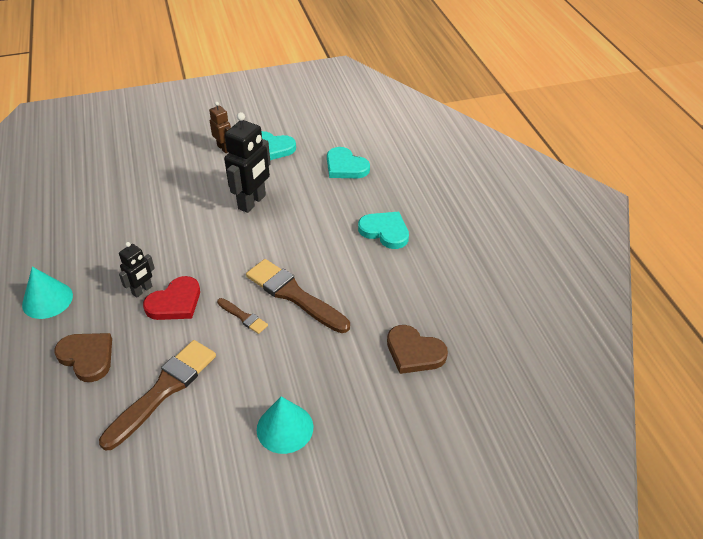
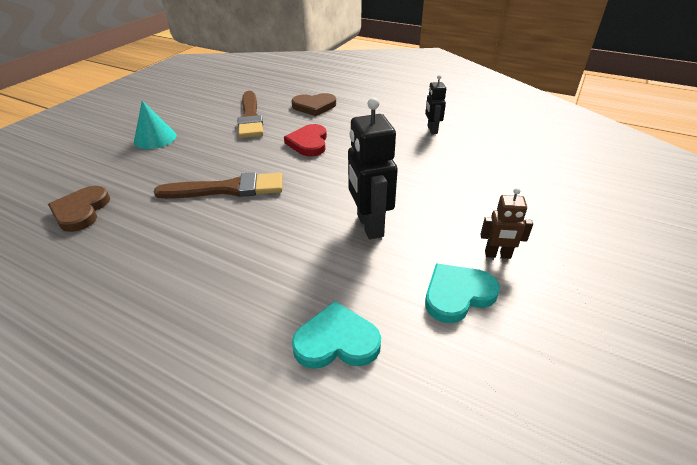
camera: 135 degrees right, 5 degrees down
turquoise cone [22,267,73,319] -> none
black robot [119,242,155,298] -> black robot moved to [425,75,446,134]
brown brush [217,298,268,334] -> none
turquoise heart [358,212,409,249] -> none
brown heart [387,325,448,374] -> brown heart turned 75 degrees counterclockwise [48,186,110,232]

